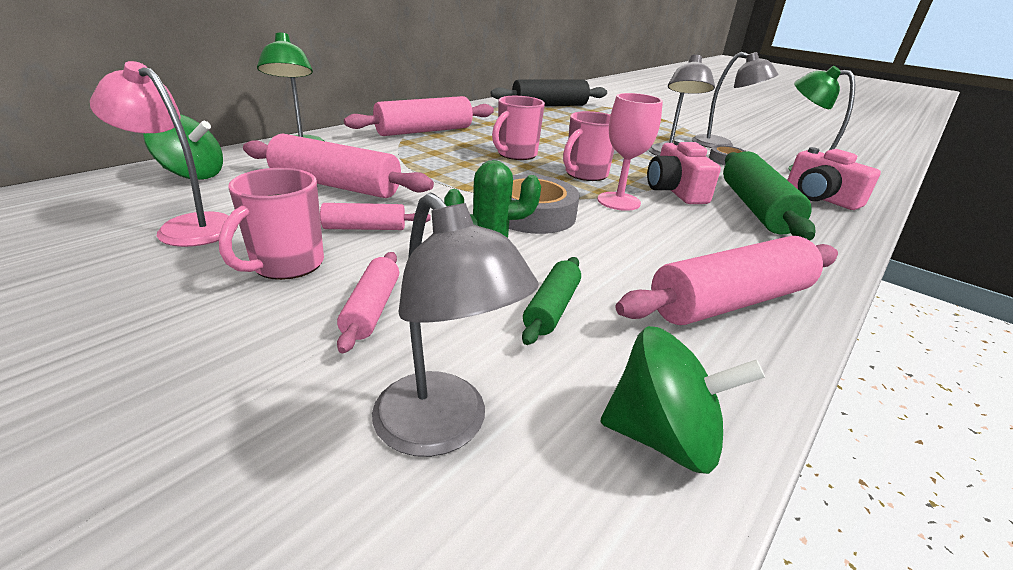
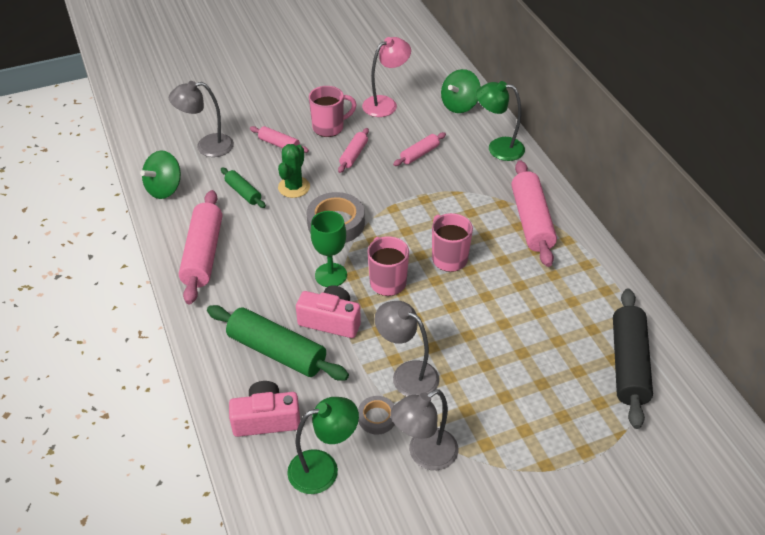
camera: 120 degrees right, 15 degrees up
pink mug [219,168,324,280] -> pink mug turned 105 degrees clockwise [309,86,357,137]
pink rolling pin [243,134,434,198] -> pink rolling pin [393,132,446,166], size x0.52
pink goblet [597,93,663,211] -> green goblet [310,211,347,287]

